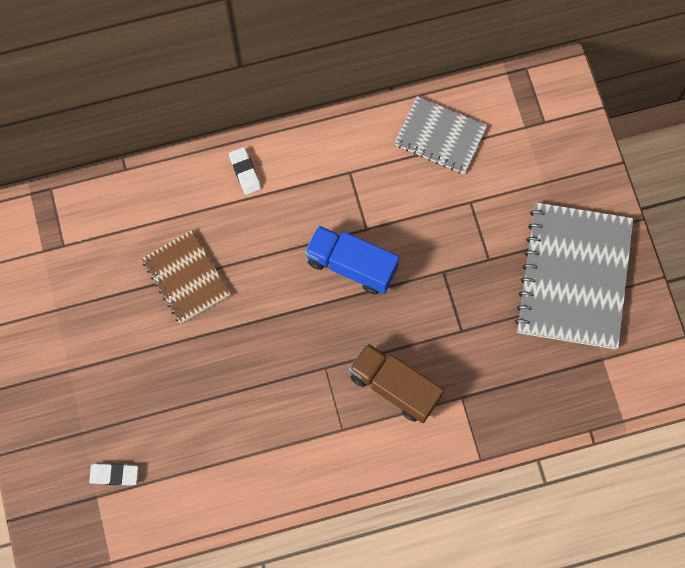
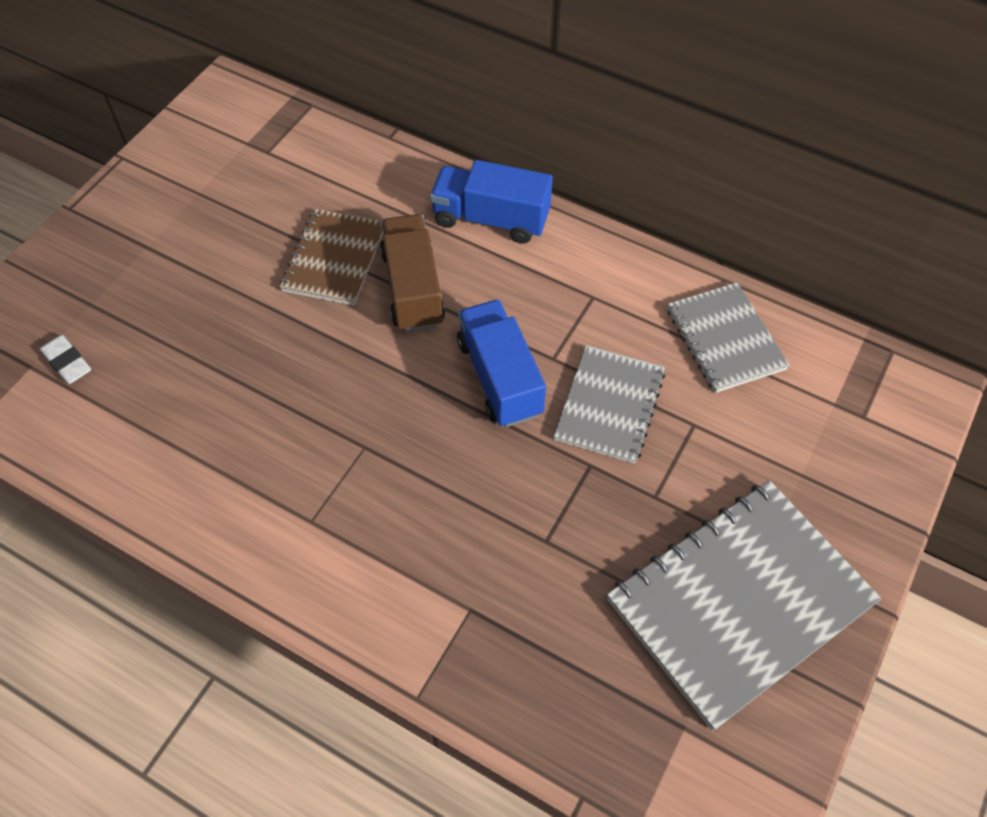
camera: 45 degrees right, 15 degrees down
white eraser [229,147,261,195] -> blue truck [430,160,553,244]
brown truck [349,343,444,423] -> brown truck moved to [380,214,445,332]
none -> grey notebook [553,345,665,464]

